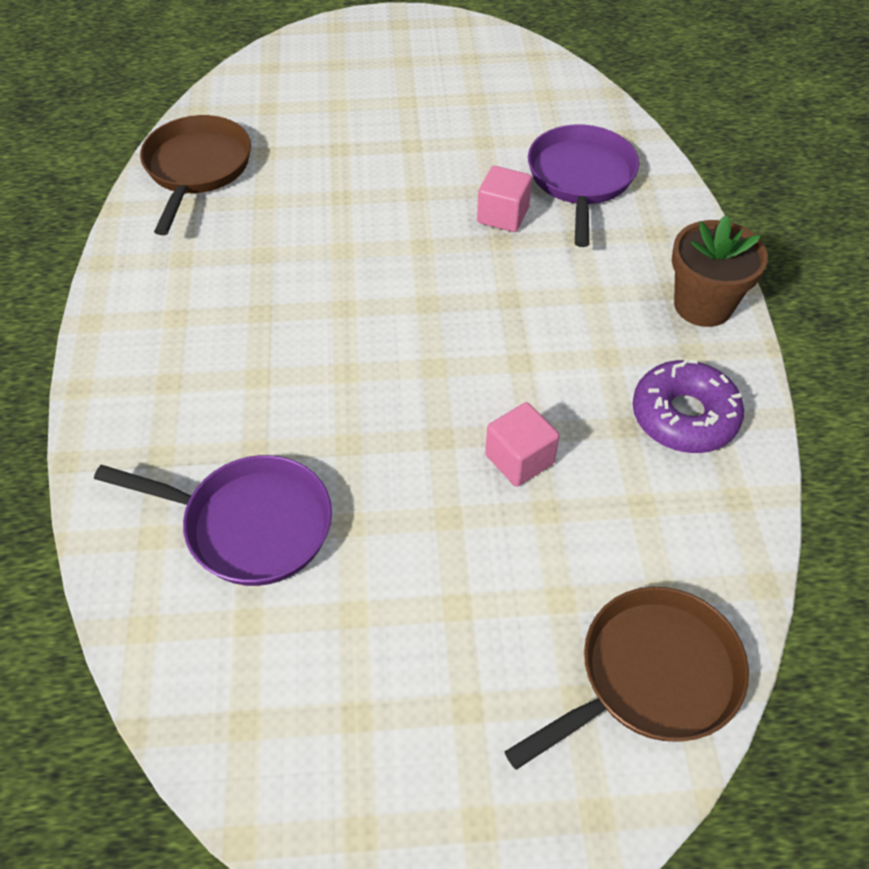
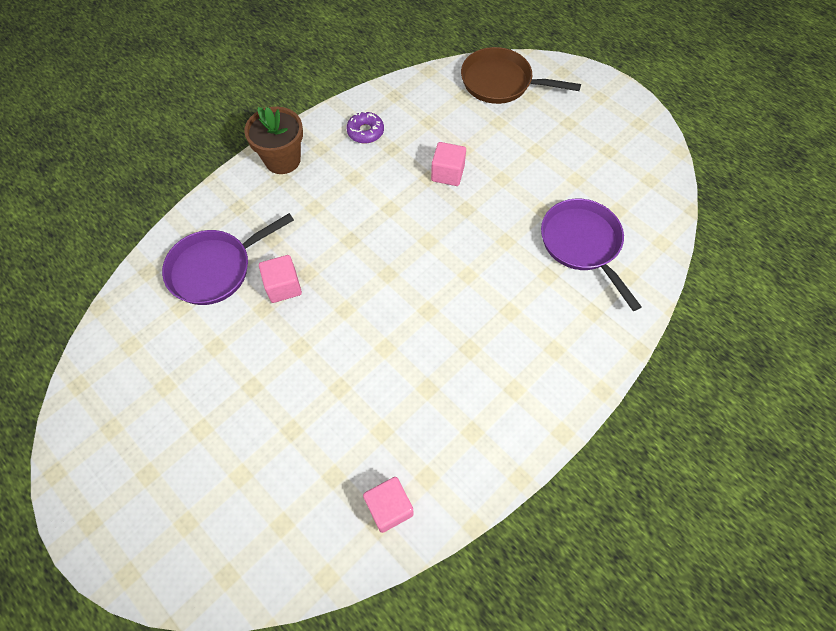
camera: 130 degrees left, 10 degrees up
brown pan [140,115,251,235] -> pink cube [363,477,414,533]
purple donut [633,359,744,453] -> purple donut [346,111,384,143], size x0.63

